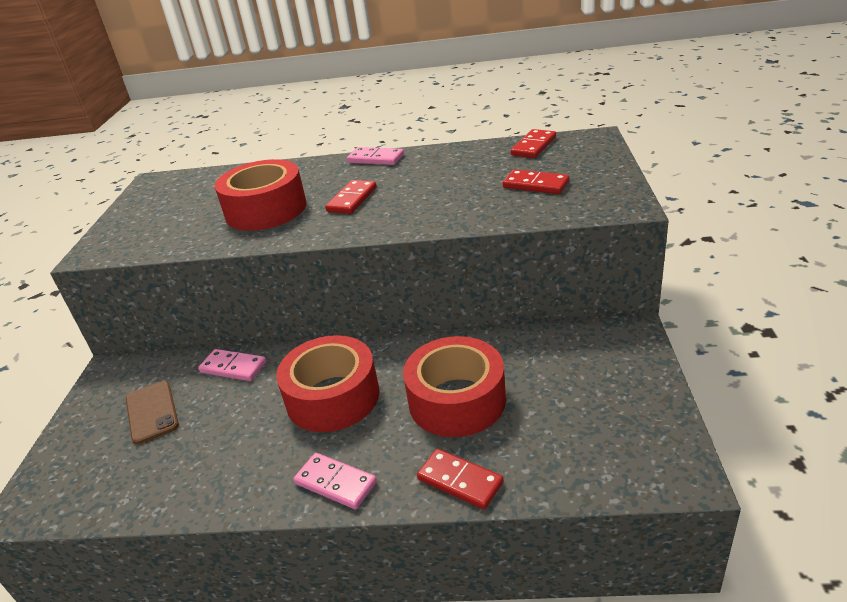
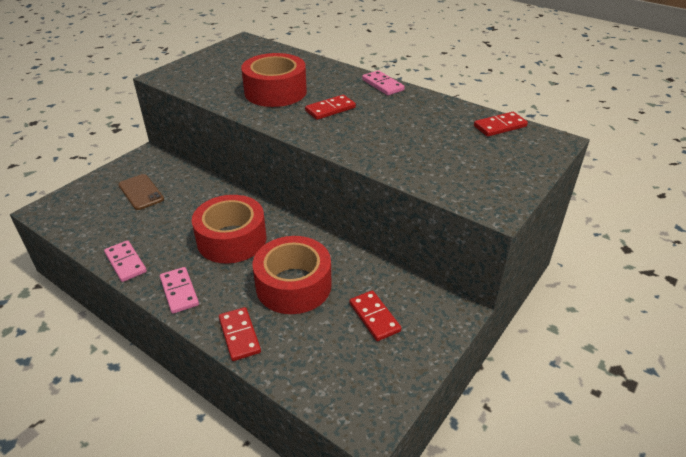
camera: 30 degrees right, 5 degrees up
brown phone [126,381,179,444] -> brown phone turned 45 degrees counterclockwise [118,174,164,210]
pink domino [198,349,266,381] -> pink domino moved to [104,240,147,282]
red domino [503,169,569,194] -> red domino moved to [349,290,401,341]

